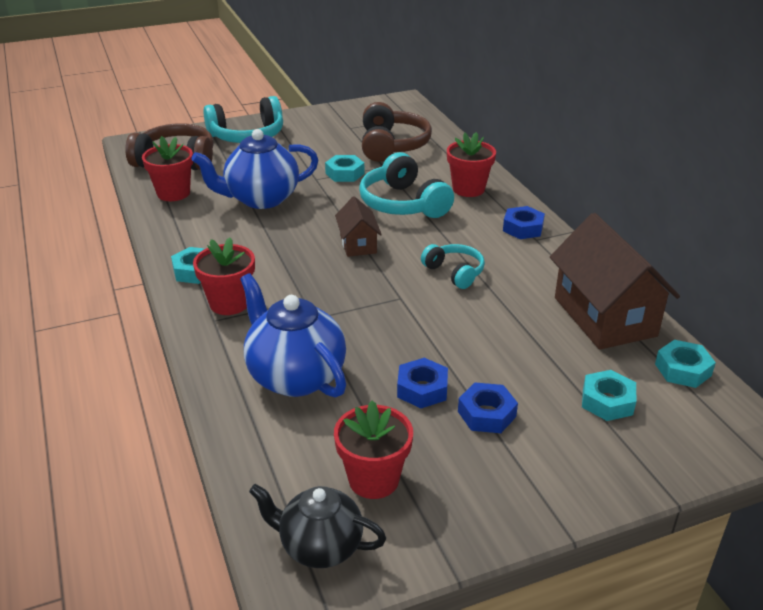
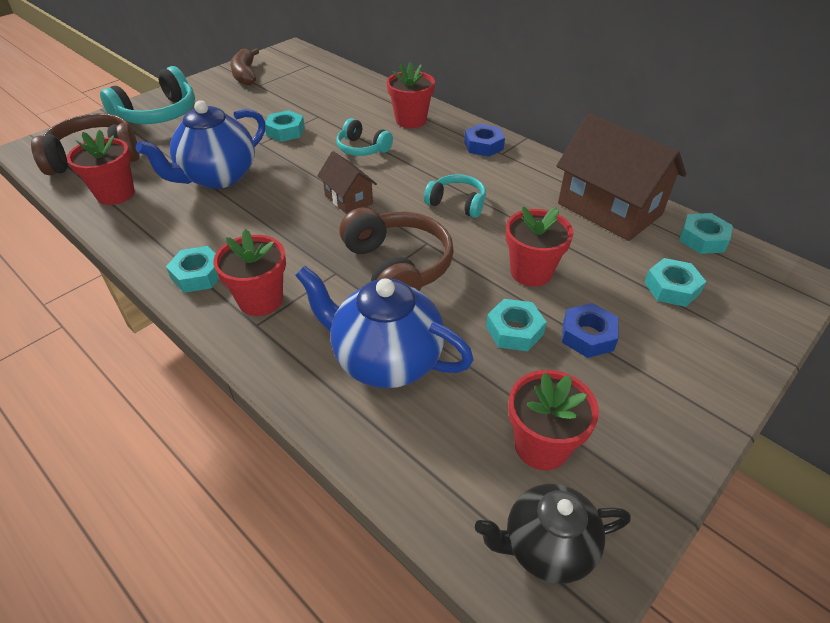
camera: 25 degrees left, 10 degrees up
turquoise headphones [359,152,454,218] -> turquoise headphones [336,118,393,156], size x0.59
brown headphones [362,102,432,162] -> brown headphones moved to [339,207,454,291]
blue nut [397,358,448,408] -> turquoise nut [486,299,547,351]
none -> brown banana [230,48,259,86]
none -> red flower pot [506,207,574,287]

